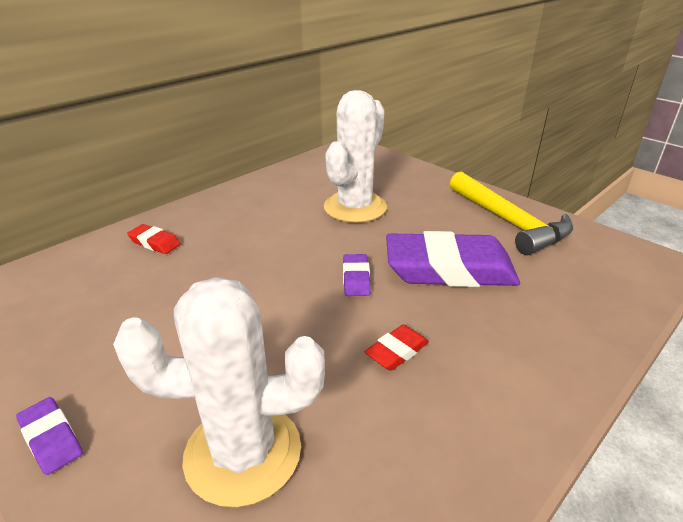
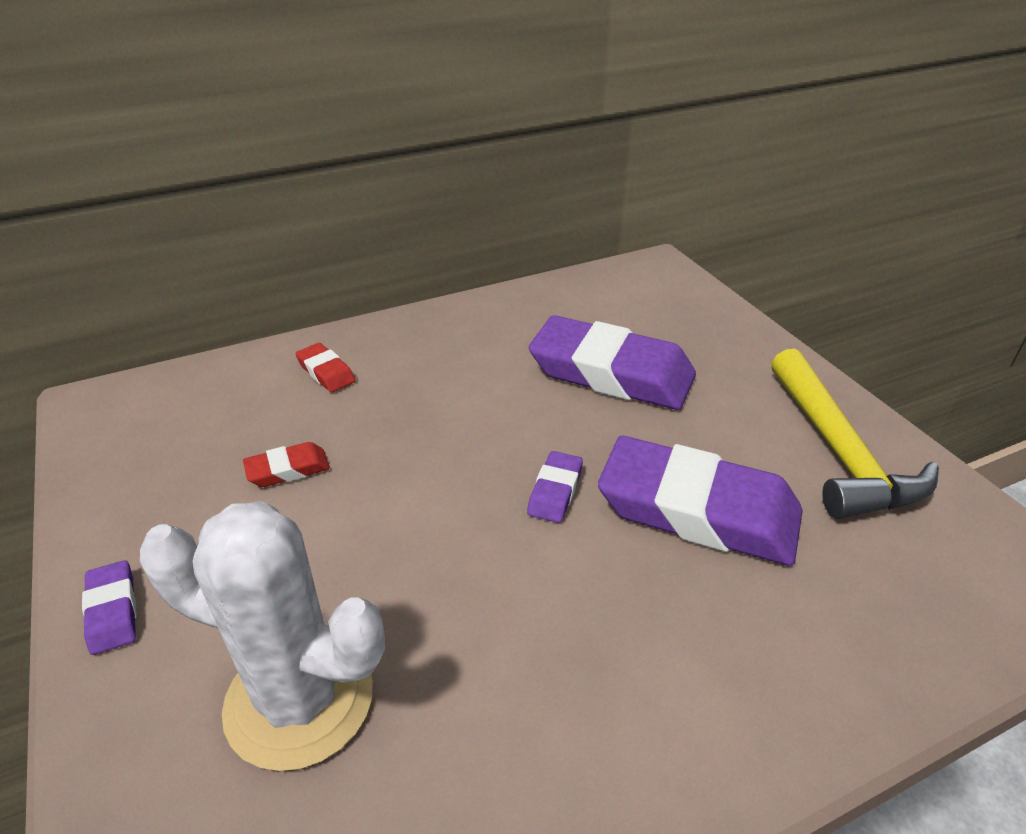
camera: 20 degrees right, 5 degrees up
white cactus [324,90,387,223] -> purple eraser [529,315,696,410]
red eraser [364,325,429,371] -> red eraser moved to [243,442,330,487]

